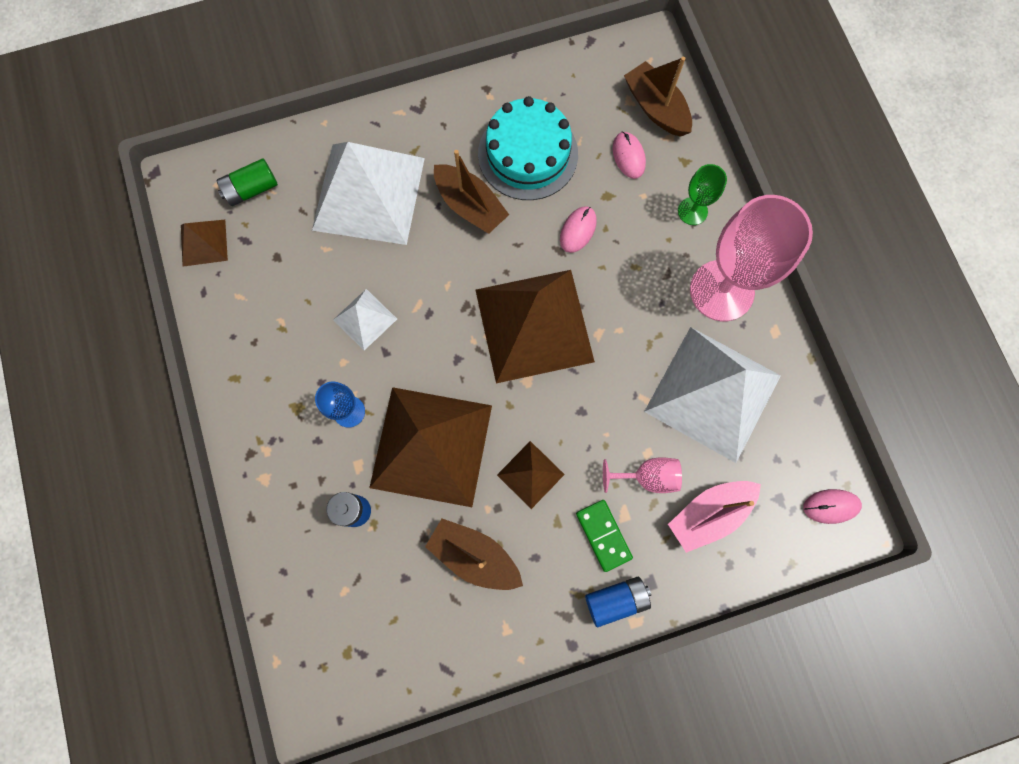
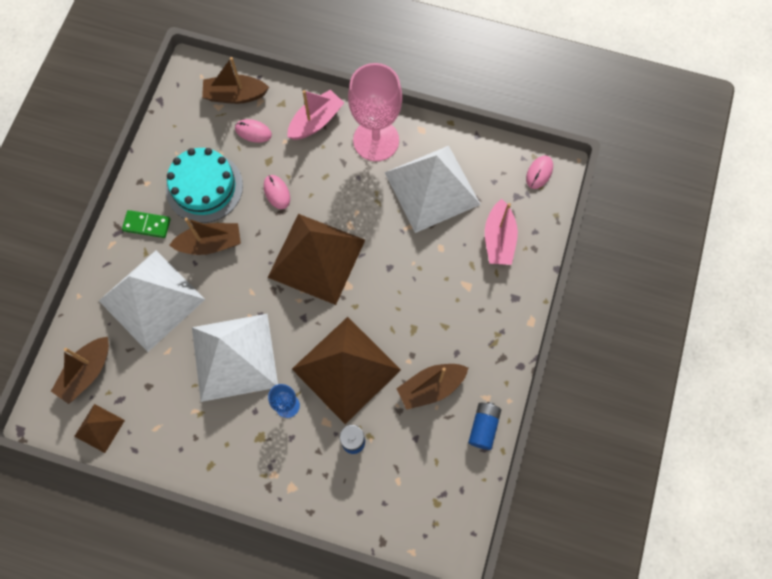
camera: 55 degrees left, 5 degrees down
green battery [217,158,278,206] -> brown boat [51,337,109,404]
white pyramid [333,289,397,350] -> white pyramid [192,314,278,402], size x2.17
brown pyramid [497,441,565,509] -> none
green domino [576,500,633,572] -> green domino moved to [122,210,171,238]
blue battery [585,577,651,627] -> blue battery moved to [468,402,501,450]
pink goblet [603,457,682,493] -> none
green goblet [678,164,727,225] -> pink boat [287,89,344,140]

